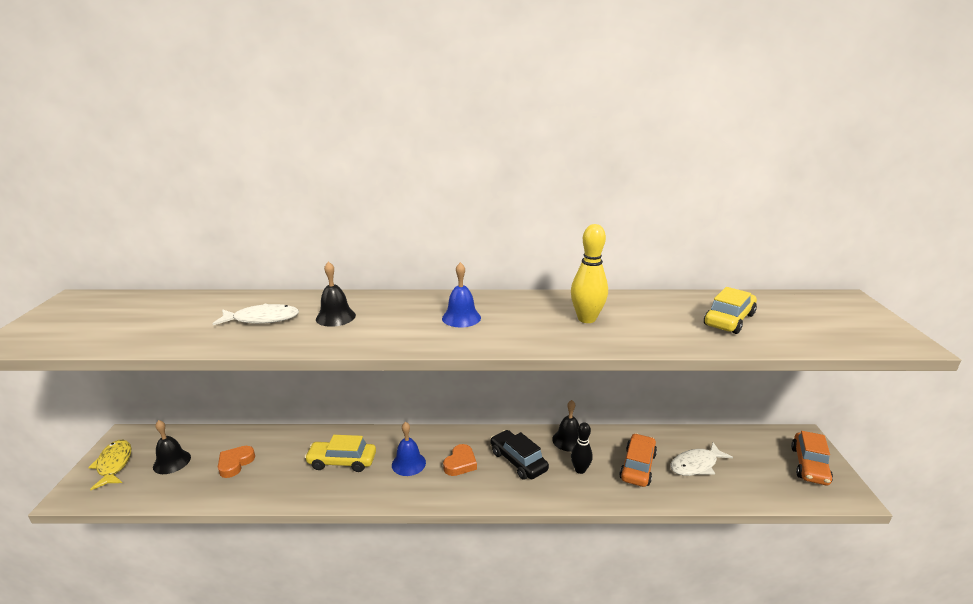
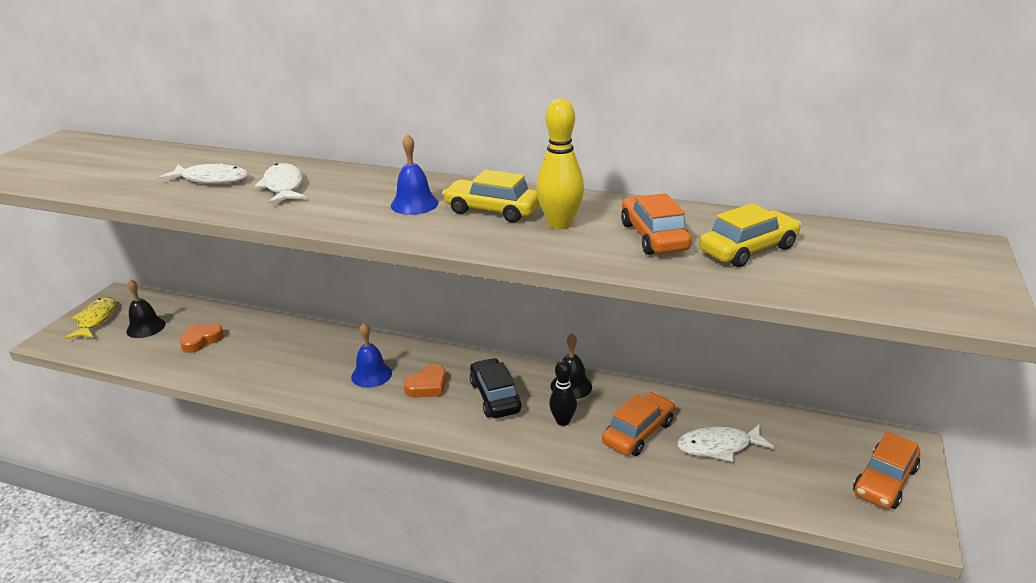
camera: 20 degrees right, 5 degrees up
yellow car [304,435,376,472] -> yellow car moved to [442,170,540,223]
black bell [316,261,356,327] -> white fish [255,163,306,204]
none -> orange car [621,193,692,255]

